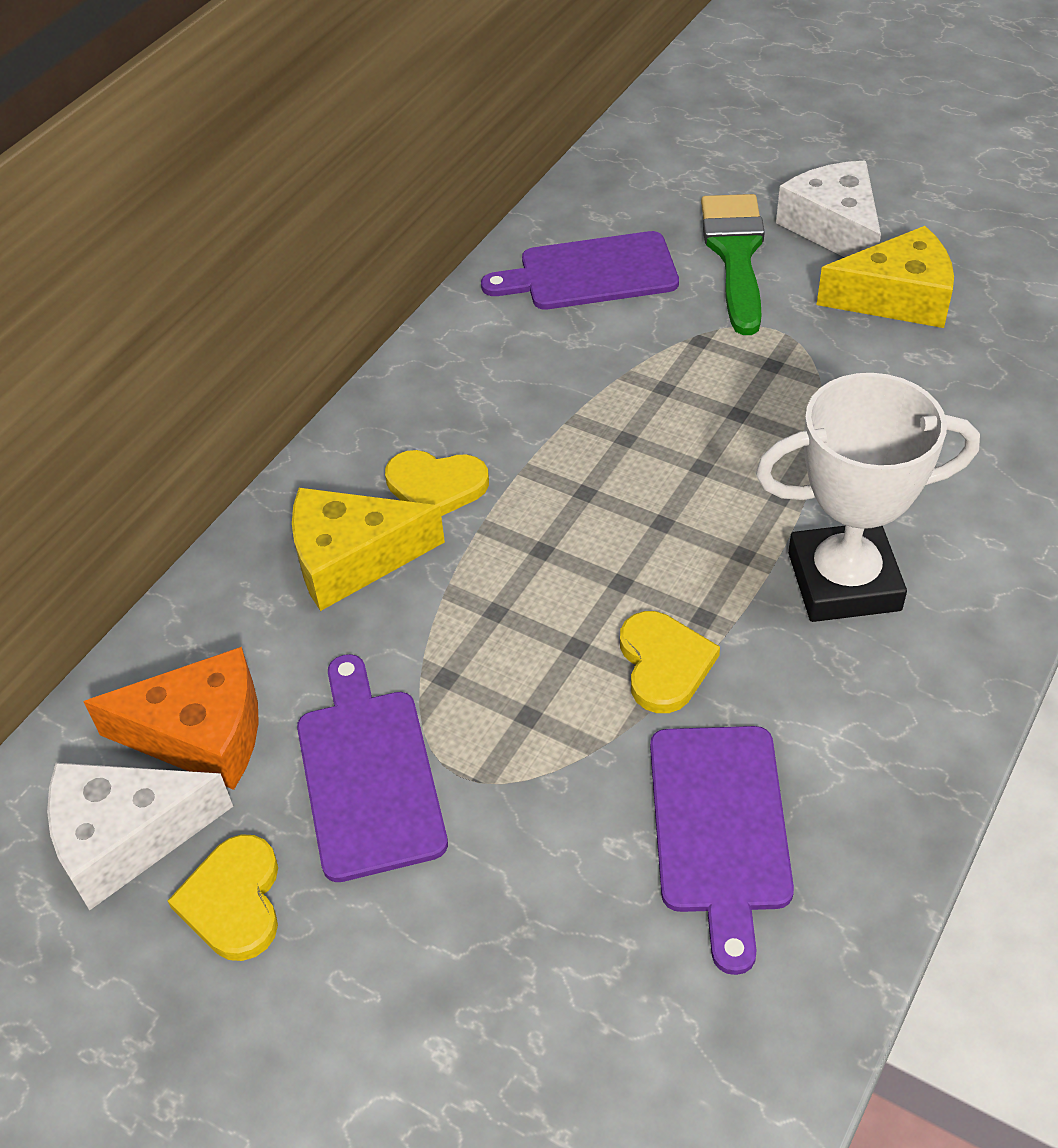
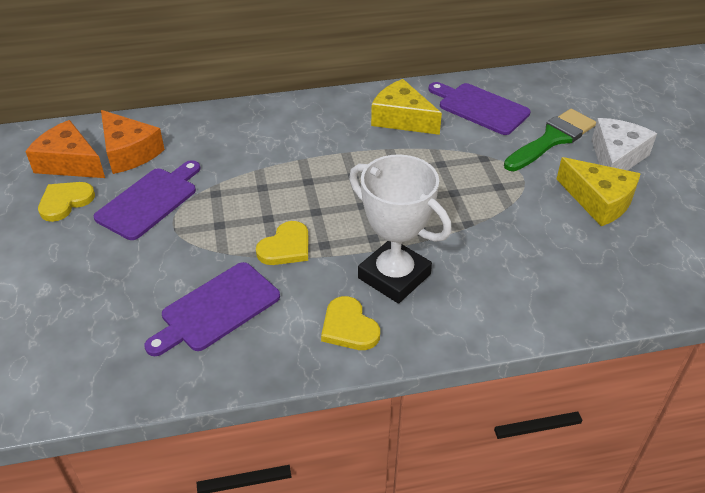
camera: 45 degrees right, 5 degrees down
white cheese [47,763,233,910] -> orange cheese [25,120,105,178]
yellow cheese [292,488,445,611] -> yellow cheese moved to [371,79,442,135]
yellow heart [385,450,489,516] -> yellow heart moved to [321,296,380,350]

